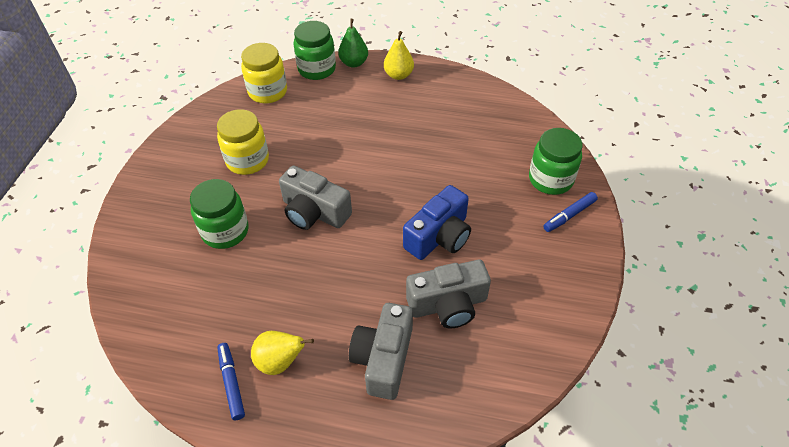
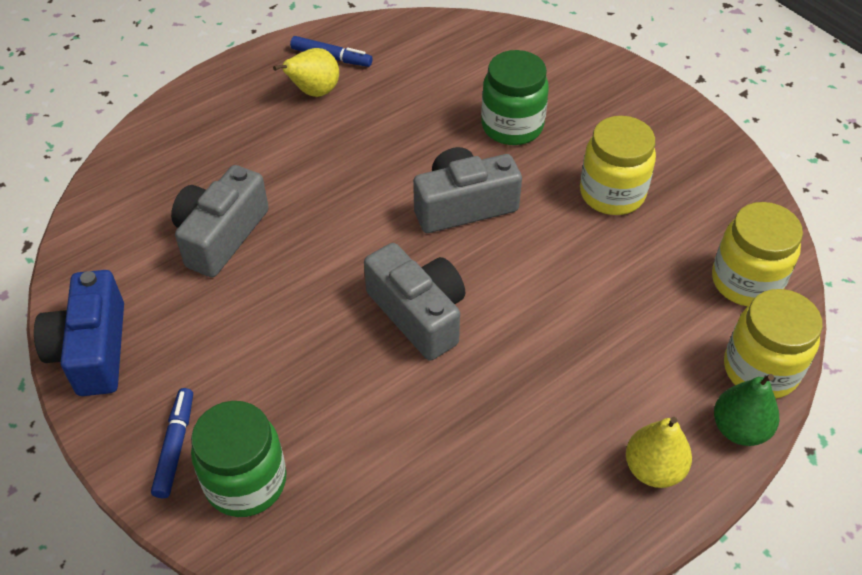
camera: 130 degrees right, 0 degrees up
green jar [293,21,336,80] -> yellow jar [724,289,823,399]
grey camera [349,303,413,400] -> grey camera moved to [364,243,465,360]
blue camera [403,185,471,260] -> blue camera moved to [34,270,124,396]

